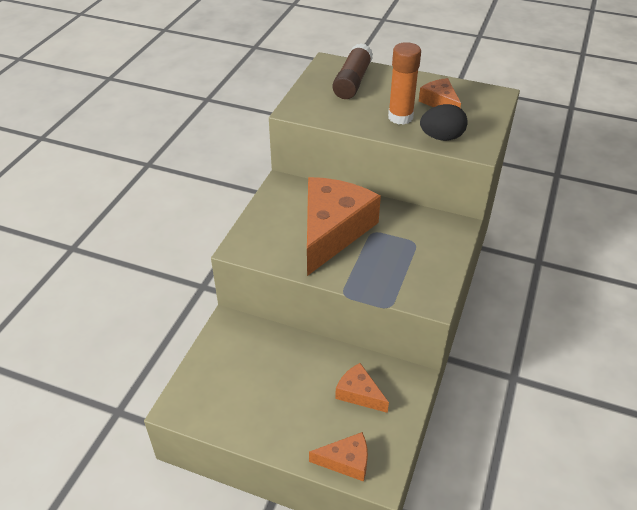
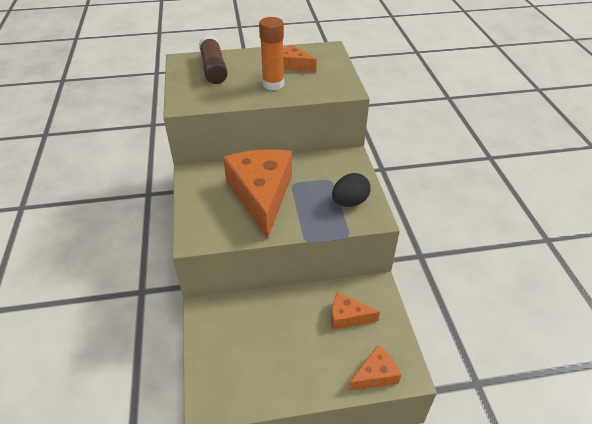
camera: 30 degrees left, 0 degrees up
black egg [420,104,468,141] -> black egg moved to [332,173,371,207]

